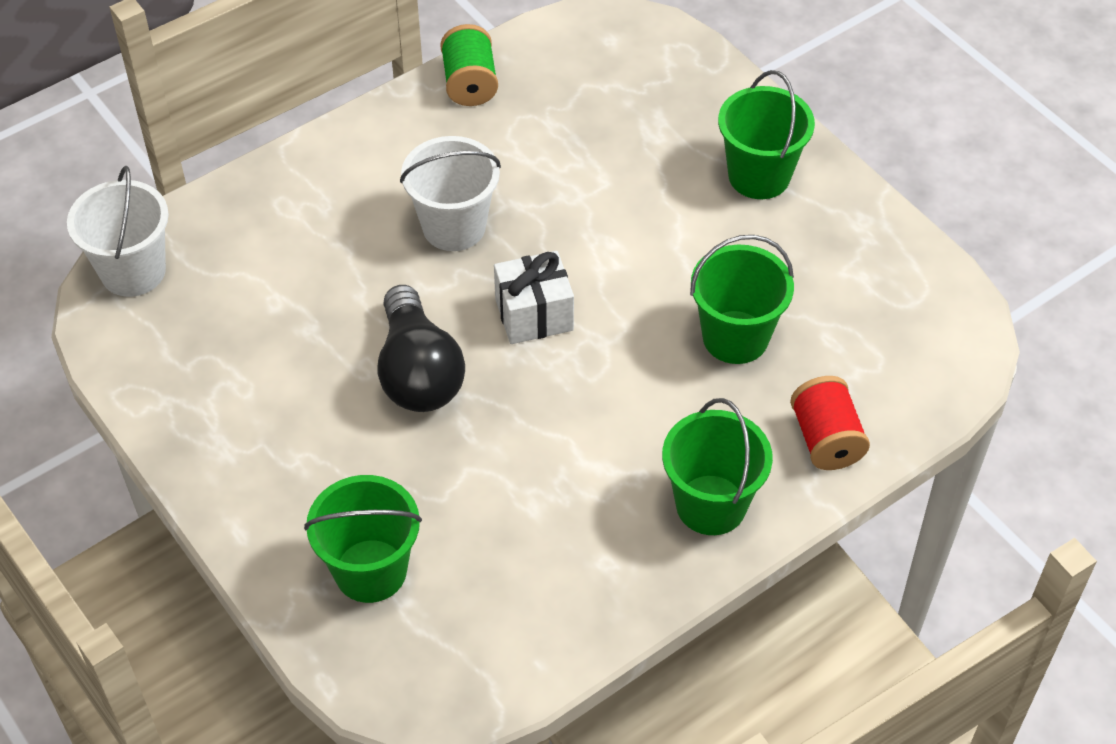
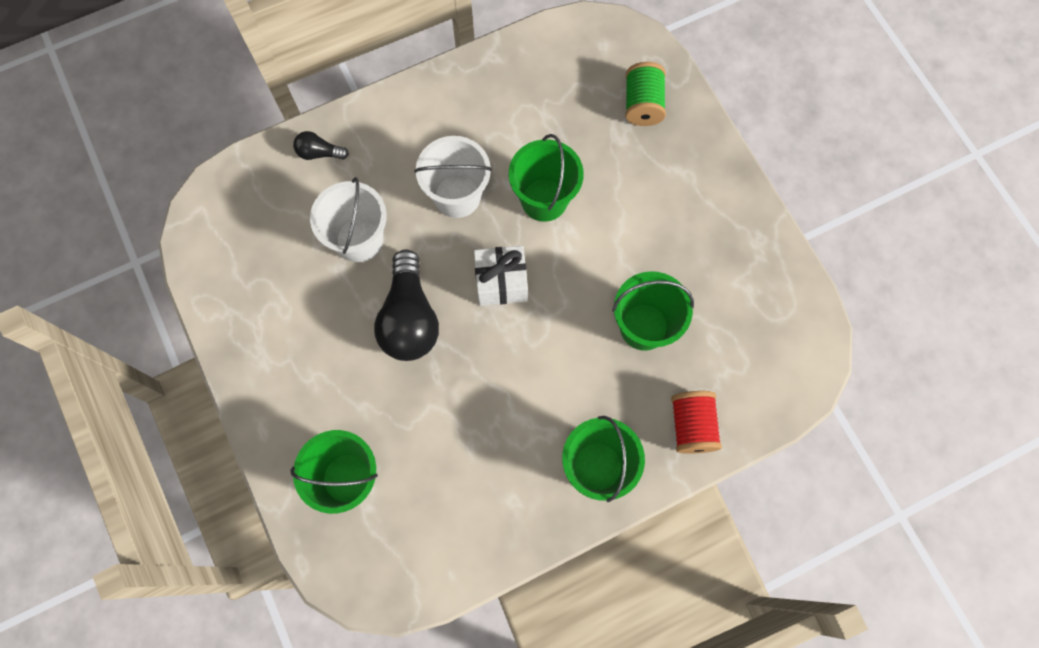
camera: 10 degrees right, 20 degrees up
white bucket [67,166,169,297] -> white bucket moved to [310,177,387,262]
green spool [440,24,498,106] -> green spool moved to [625,62,666,126]
green bucket [718,70,815,199] -> green bucket moved to [509,134,584,222]
none -> black light bulb [293,131,349,160]

